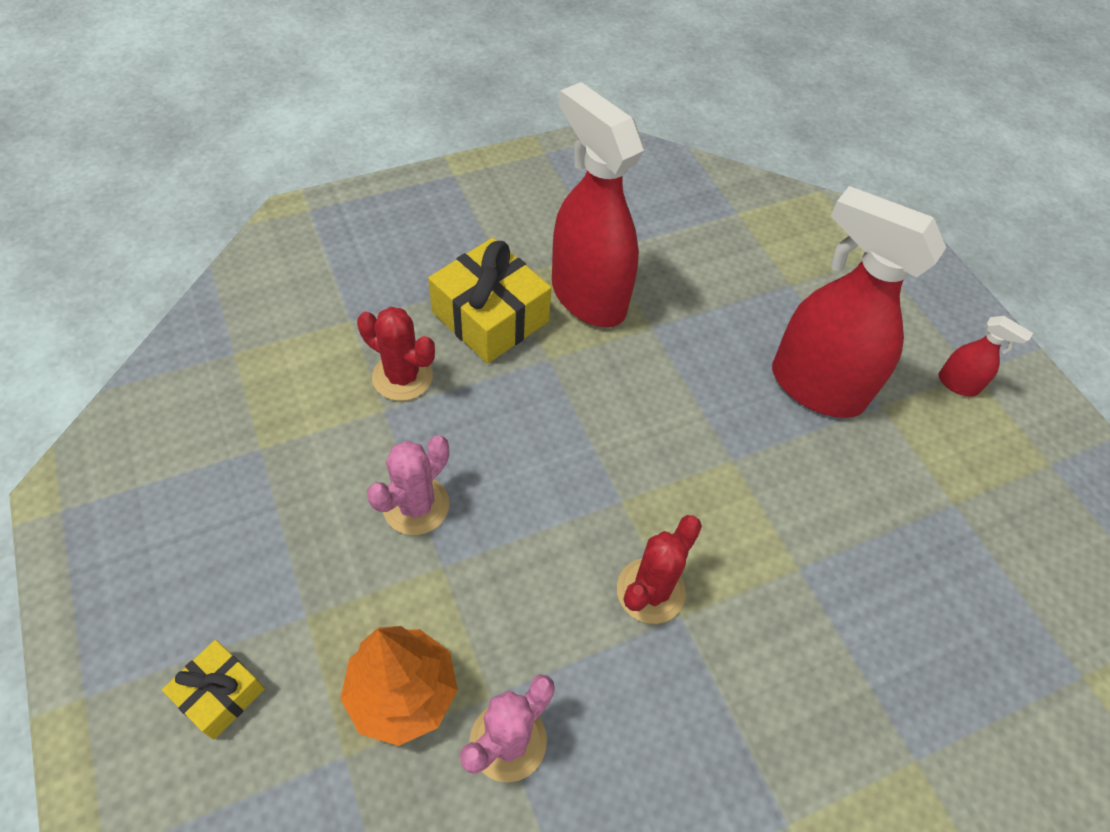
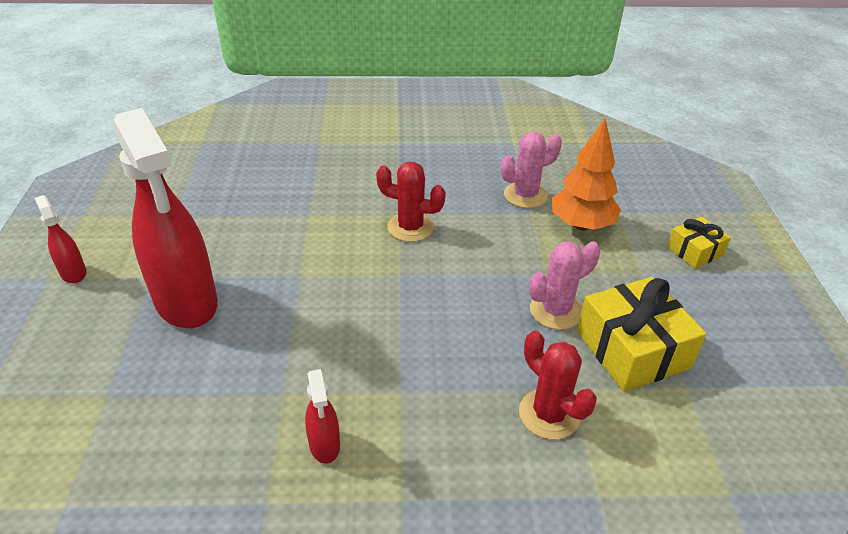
camera: 155 degrees left, 15 degrees down
yellow gift [428,238,552,363] -> yellow gift moved to [577,277,706,392]
red spray bottle [552,82,644,327] -> red spray bottle [305,369,340,464], size x0.43
red cactus [617,515,702,624] -> red cactus turned 45 degrees clockwise [376,162,446,242]

